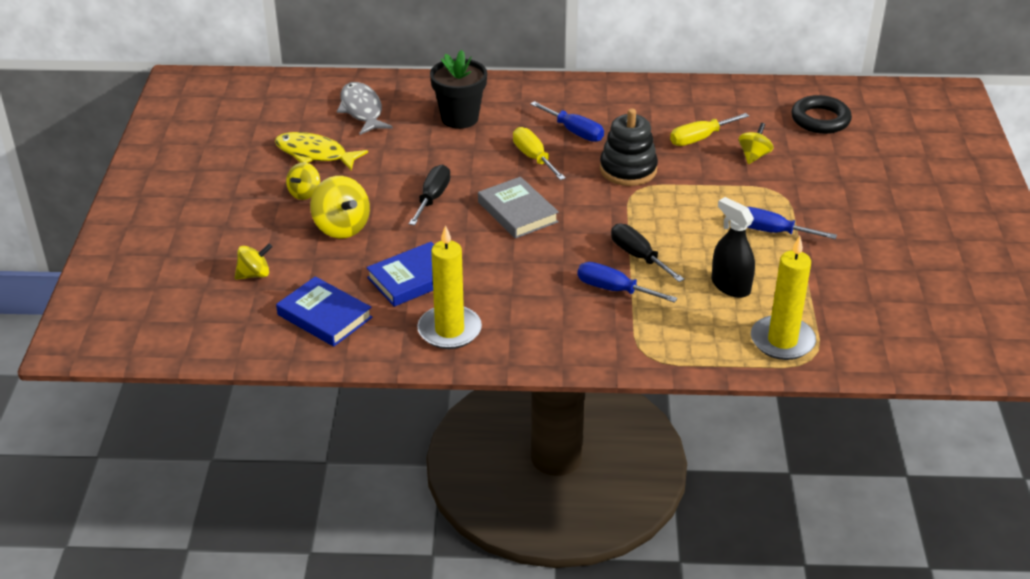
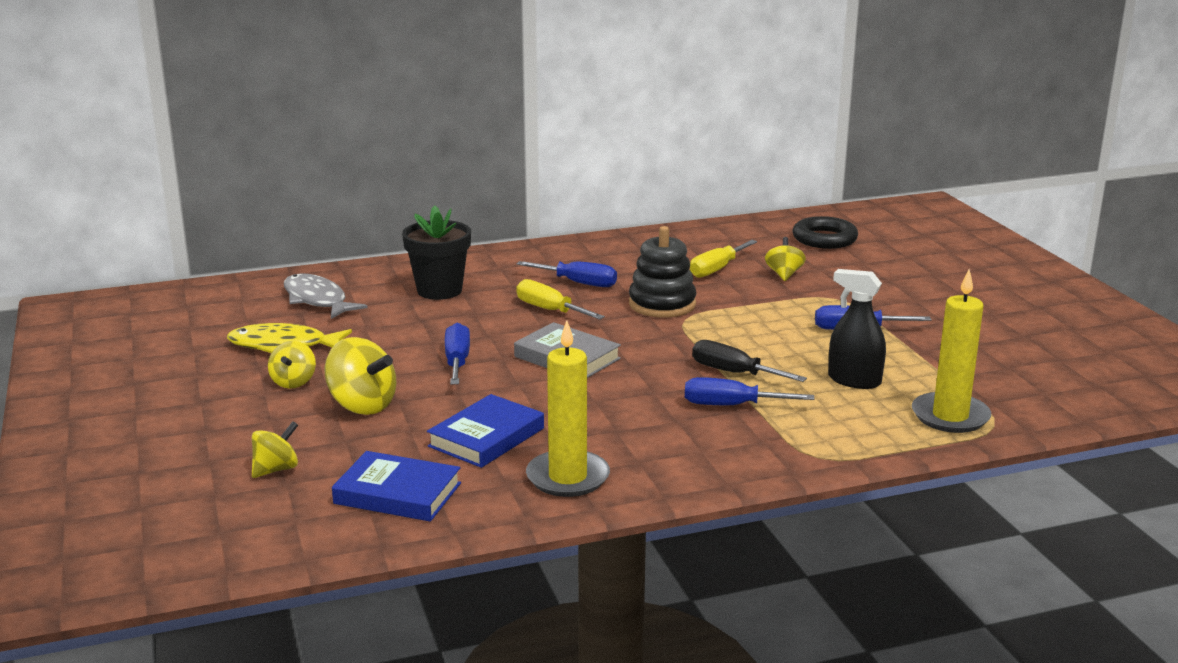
camera: 20 degrees left, 15 degrees down
black screwdriver [409,165,451,225] -> blue screwdriver [445,323,470,384]

